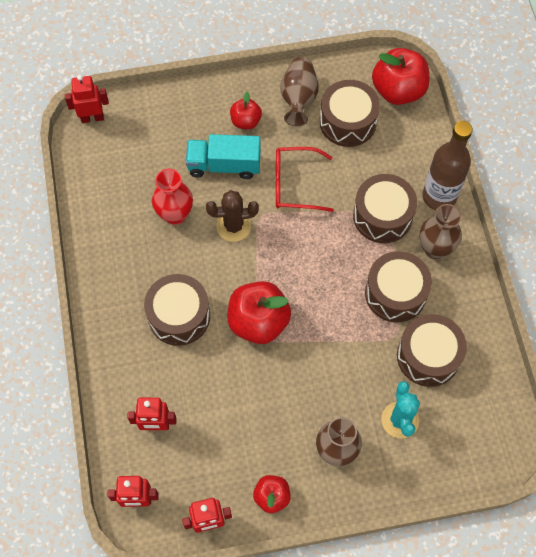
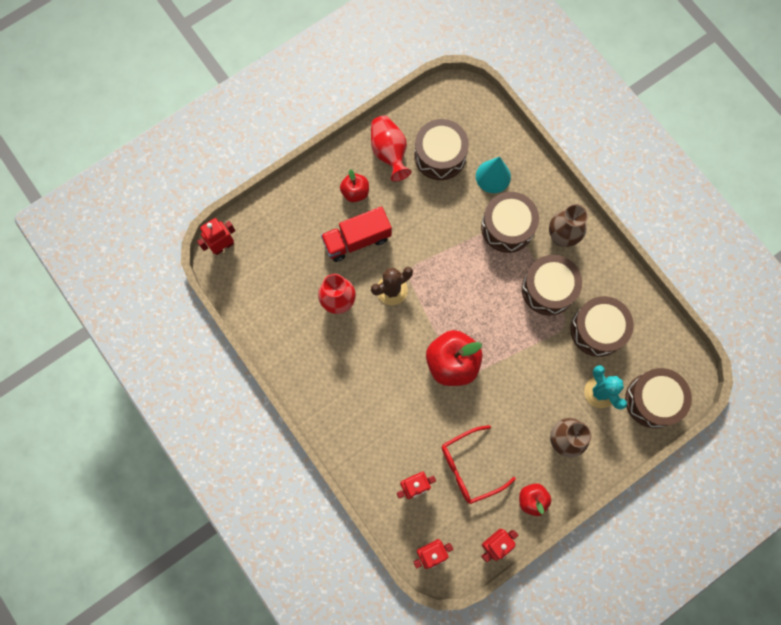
camera: 25 degrees left, 10 degrees up
brown drum [144,274,210,346] -> brown drum moved to [625,368,692,428]
turquoise truck [186,134,261,179] -> red truck [321,206,392,262]
red glasses [276,147,334,212] -> red glasses moved to [442,425,516,504]
brown vase [280,57,319,126] -> red vase [371,115,412,181]
red apple [372,48,429,105] -> none
brown bottle [422,121,473,210] -> none
none -> turquoise cone [476,157,511,193]

